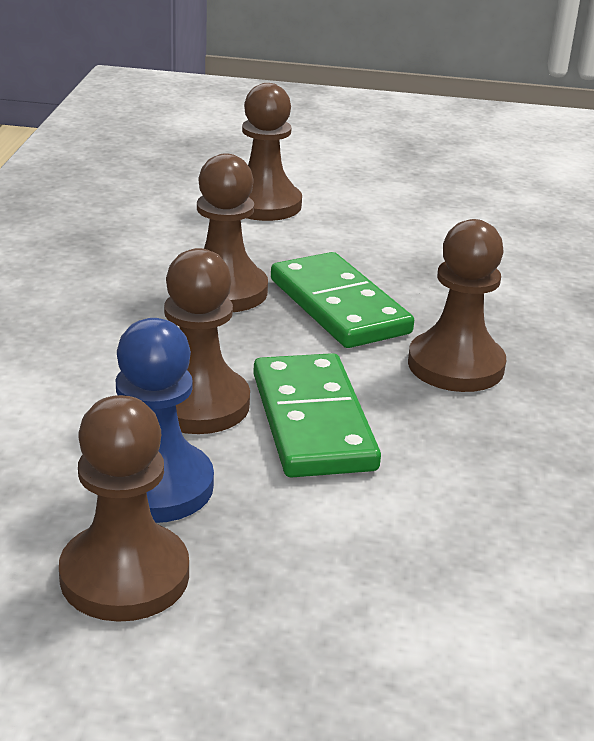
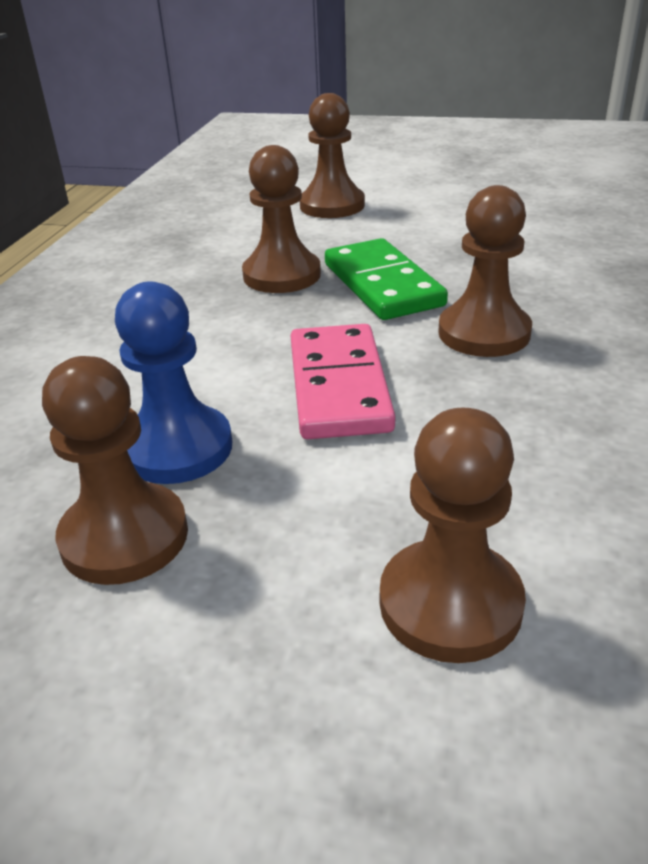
camera: 10 degrees right, 5 degrees up
brown pawn [164,248,250,434] -> brown pawn moved to [380,408,526,663]
green domino [253,353,381,478] -> pink domino [291,324,395,439]

